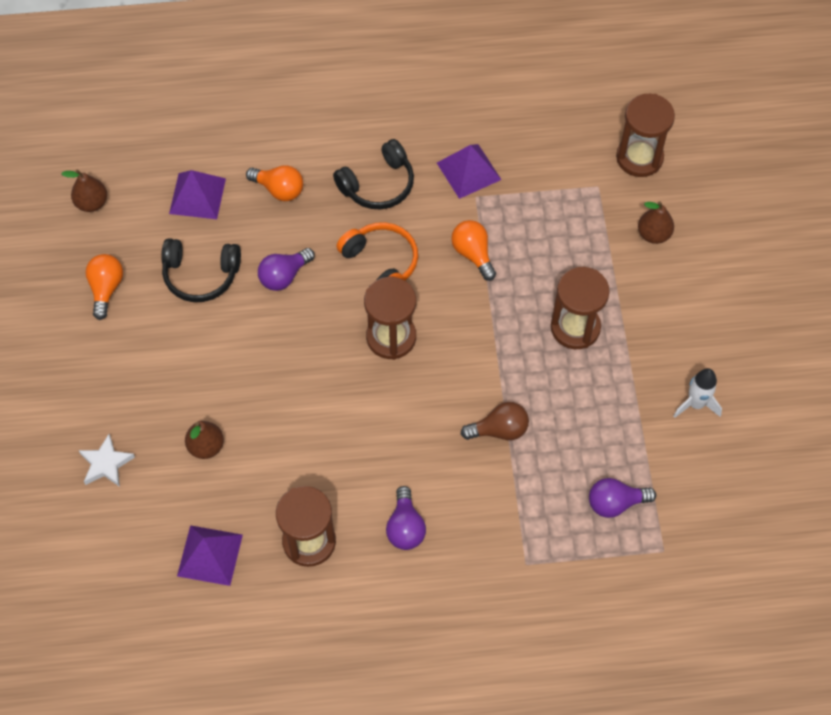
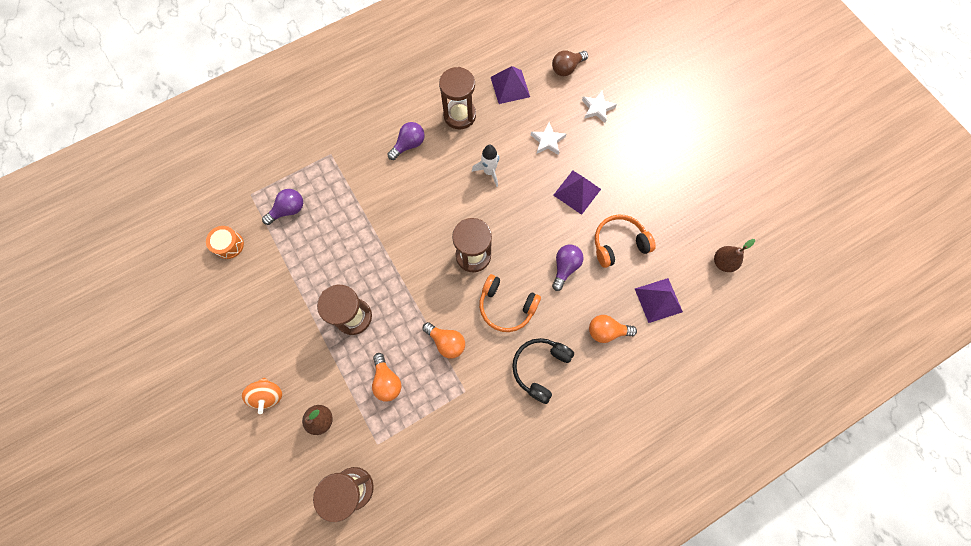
camera: 155 degrees right, 10 degrees up
orange light bulb [85,254,123,320] -> orange light bulb moved to [372,353,402,402]
black headphones [161,238,241,302] -> orange headphones [595,215,656,268]
brown pear [185,421,224,459] -> white star [531,122,566,155]
purple light bulb [386,486,426,550] -> purple light bulb turned 75 degrees clockwise [388,122,425,160]
purple pyramid [437,144,501,199] -> purple pyramid moved to [553,171,601,215]
brown light bulb [461,402,529,440] -> brown light bulb moved to [552,50,588,76]
white rocket [674,368,722,418] -> white rocket moved to [472,145,500,187]
none -> orange drum [206,226,244,259]
none -> orange spinning top [242,378,282,414]

